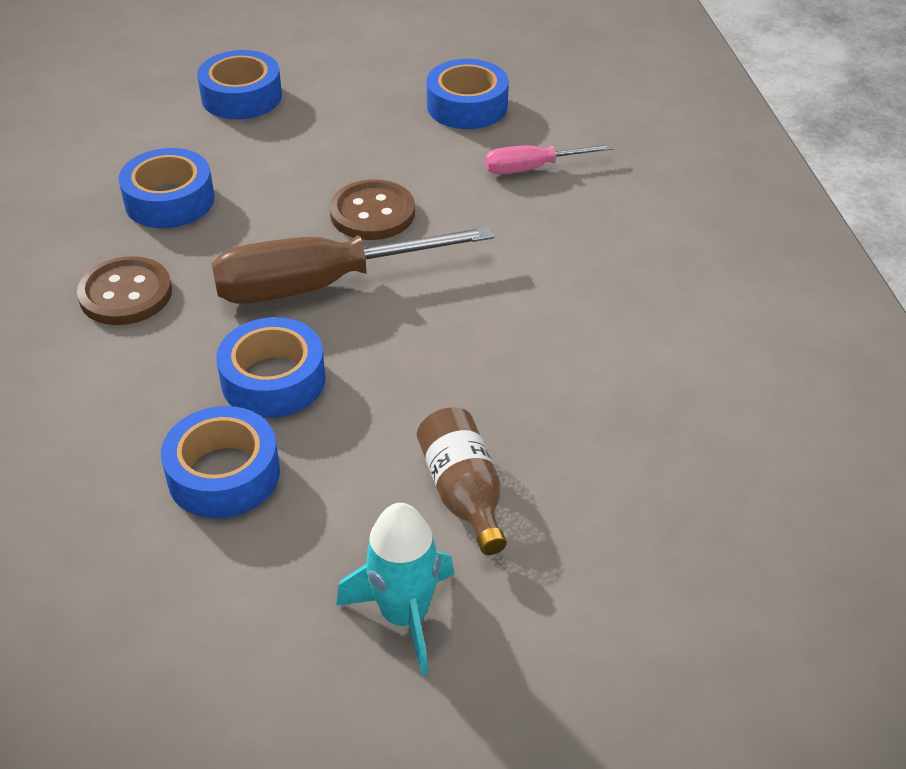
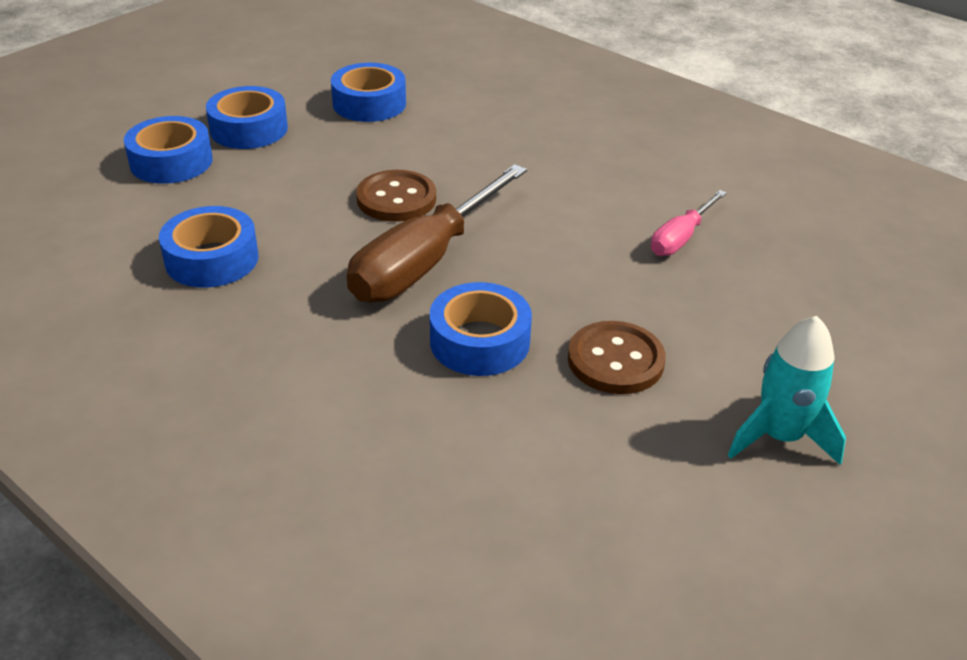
camera: 40 degrees left, 5 degrees down
brown button [77,256,172,325] -> brown button moved to [568,321,666,394]
blue tape [161,406,280,518] -> blue tape moved to [206,86,288,149]
brown bottle [417,407,507,555] -> none
pink screwdriver [485,144,614,174] -> pink screwdriver moved to [651,190,727,256]

